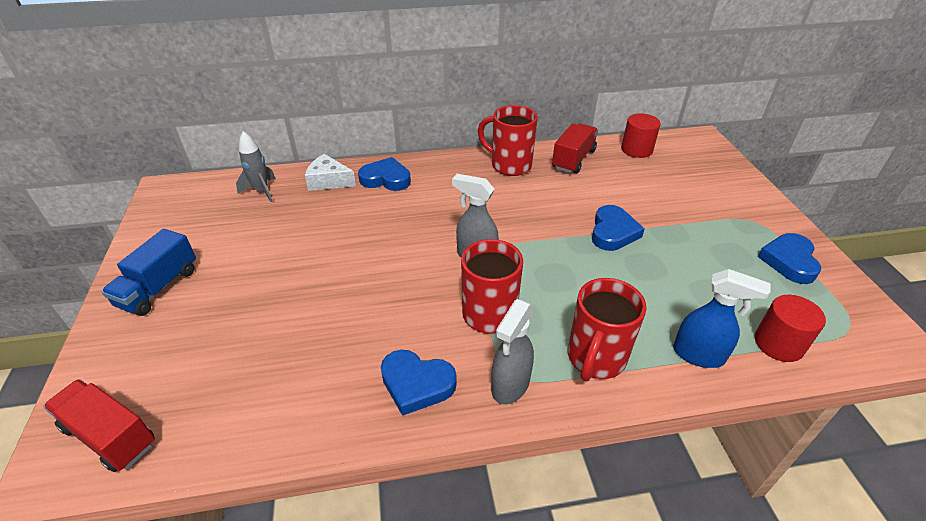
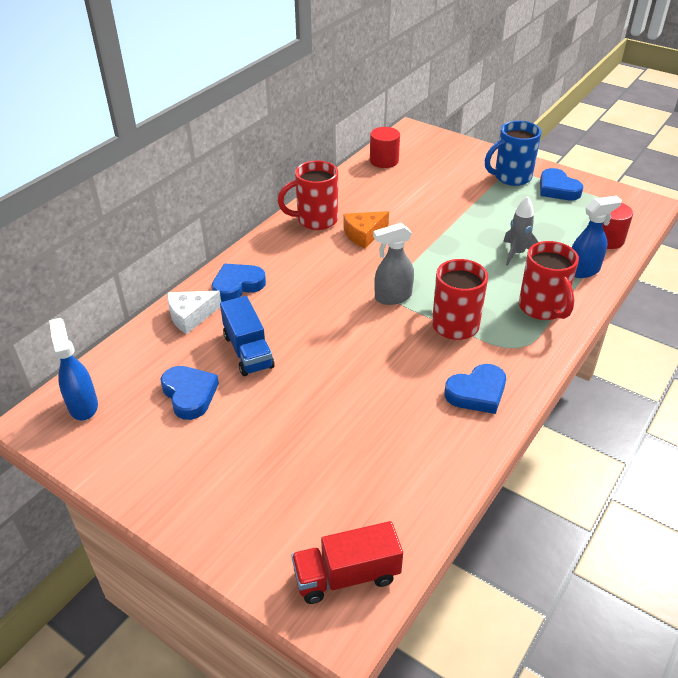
camera: 45 degrees left, 0 degrees up
blue truck [101,229,196,316] -> blue truck moved to [220,296,275,376]
grey rocket [236,131,276,202] -> grey rocket moved to [503,196,539,266]
grey spray bottle [491,299,534,404] -> none
red truck [552,123,598,173] -> none
blue heart [592,205,645,251] -> blue heart moved to [161,366,219,420]
none -> blue spray bottle [49,318,98,421]
none -> orange cheese [344,211,389,248]
none -> blue mug [485,120,542,186]

